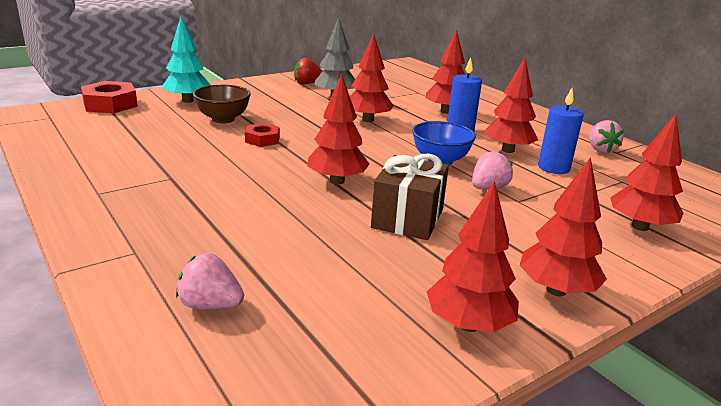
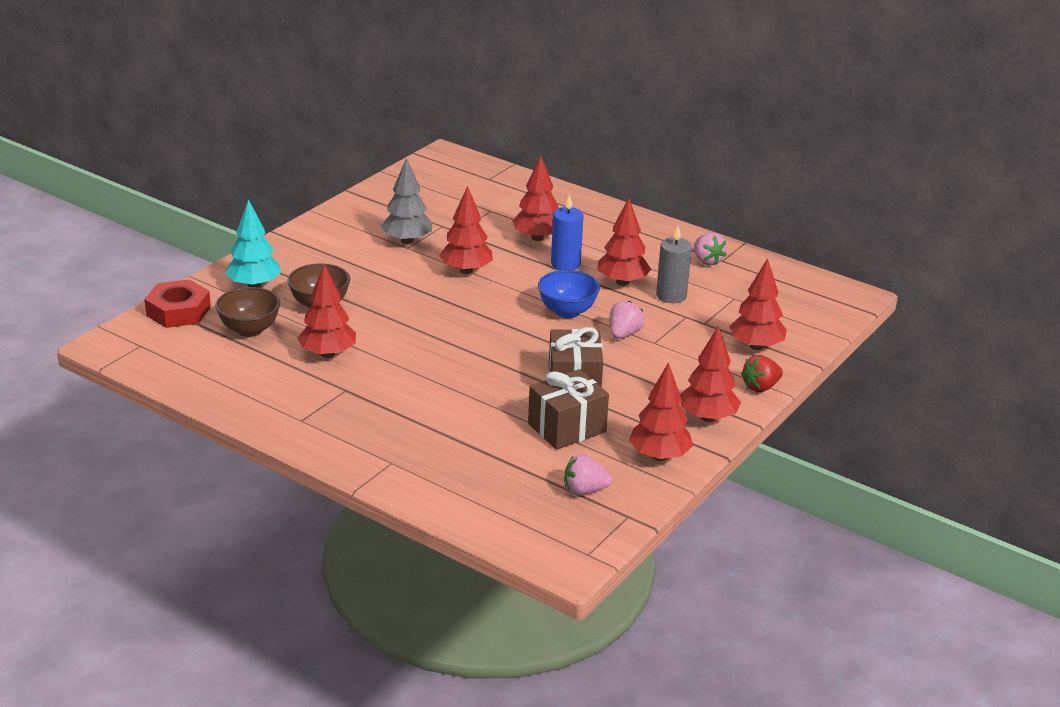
camera: 20 degrees left, 5 degrees up
pink strawberry [176,253,244,309] -> pink strawberry moved to [564,454,612,495]
red nut [245,123,280,147] -> none
red strawberry [294,58,322,84] -> red strawberry moved to [741,355,783,392]
red tree [307,74,370,185] -> red tree moved to [297,264,356,358]
blue candle [538,88,584,174] -> grey candle [656,226,692,303]
none -> brown bowl [215,287,280,337]
none -> brown gift [528,369,609,450]

